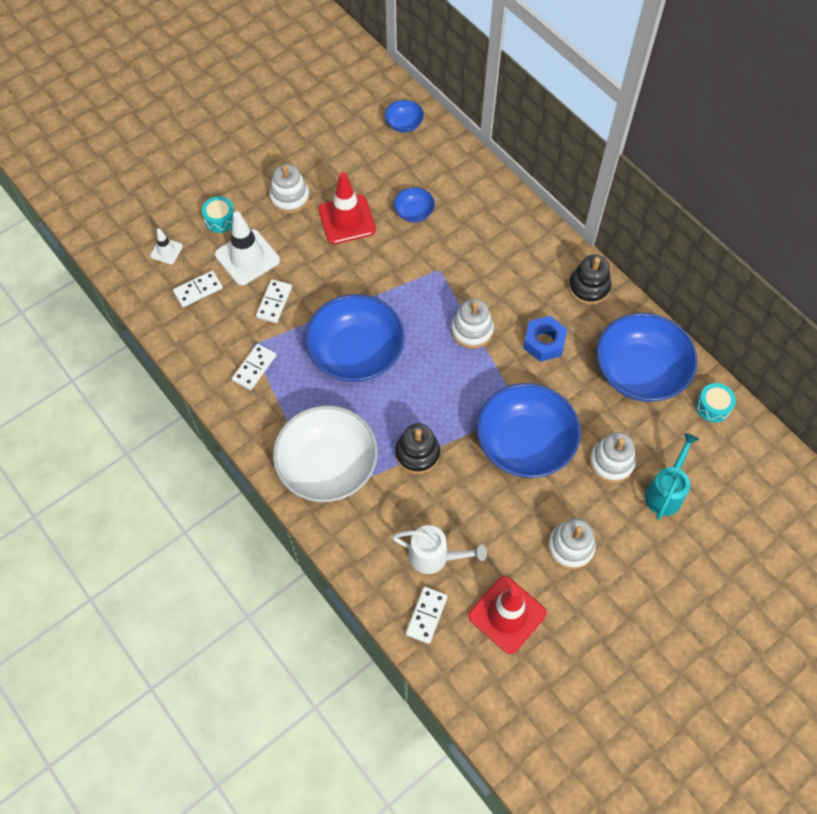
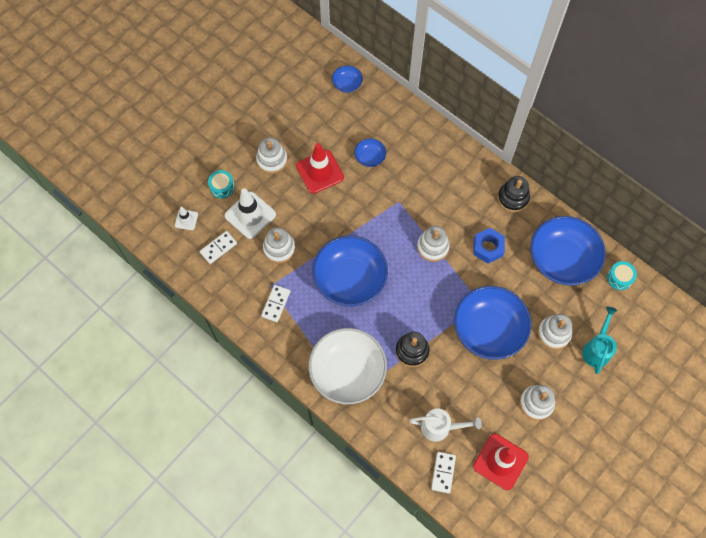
camera: 10 degrees left, 5 degrees up
white domino [256,279,292,323] -> white stacking toy [263,227,295,263]

